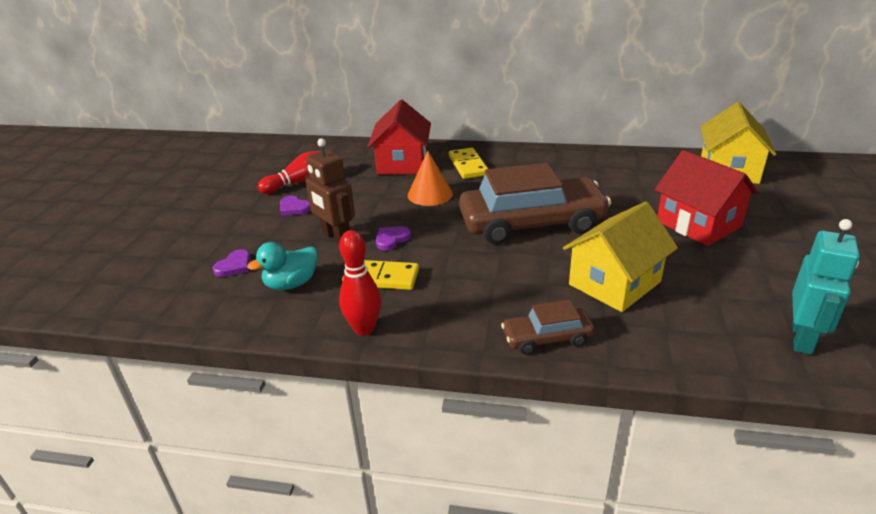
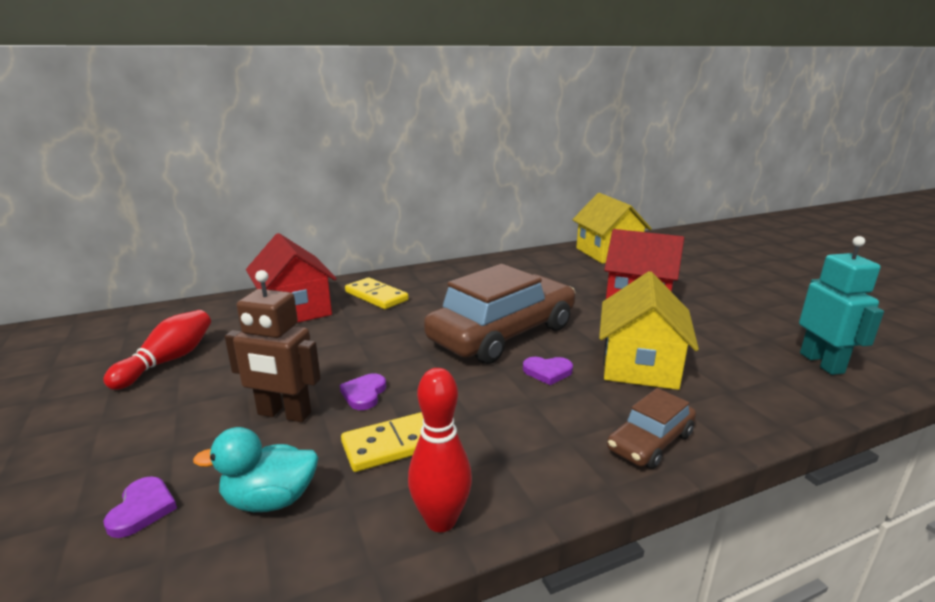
camera: 35 degrees left, 10 degrees down
turquoise duck [247,242,318,290] -> turquoise duck turned 60 degrees clockwise [193,427,318,512]
purple heart [280,196,311,216] -> purple heart moved to [523,357,573,385]
orange cone [408,151,453,206] -> none

